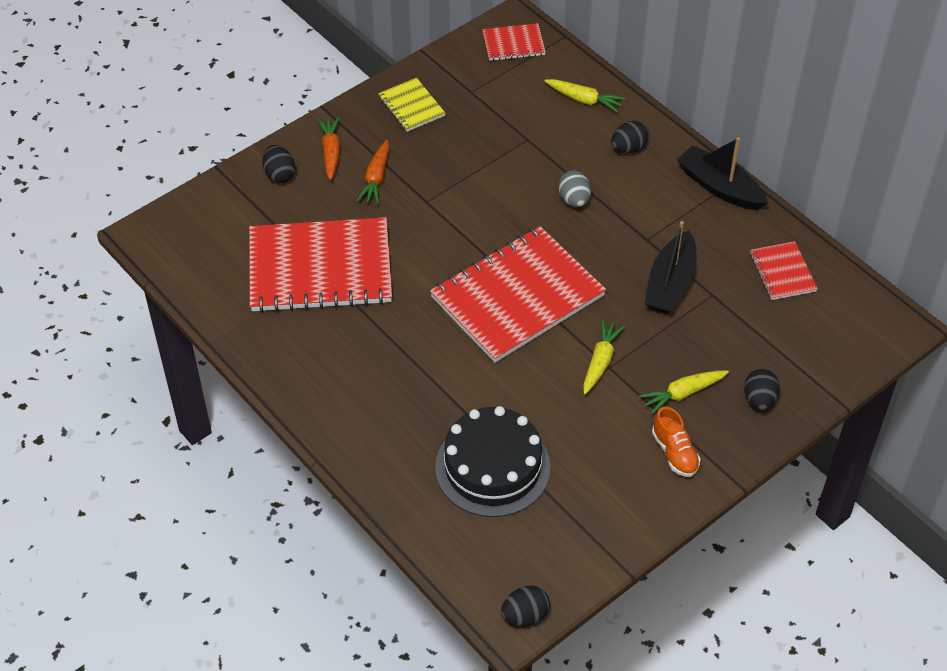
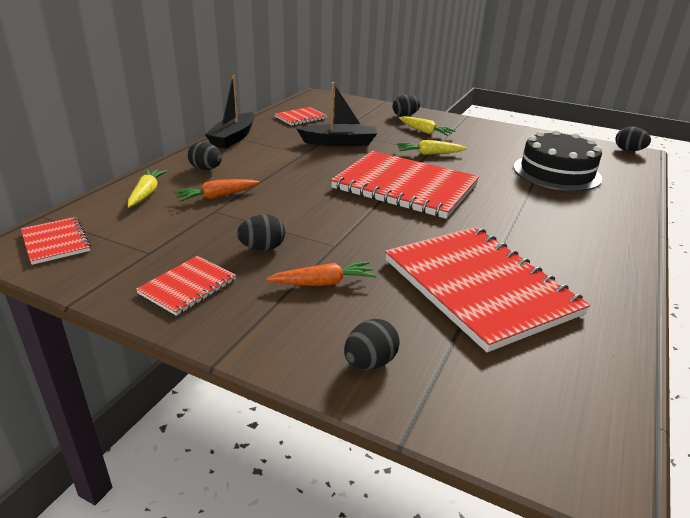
camera: 115 degrees left, 20 degrees down
orange carrot [317,116,340,180] -> orange carrot moved to [174,179,259,202]
yellow notebook [378,78,446,132] -> red notebook [136,256,236,316]
grey egg [558,171,591,207] -> none
orange shoe [652,407,701,477] -> none
none -> black egg [237,215,285,251]

